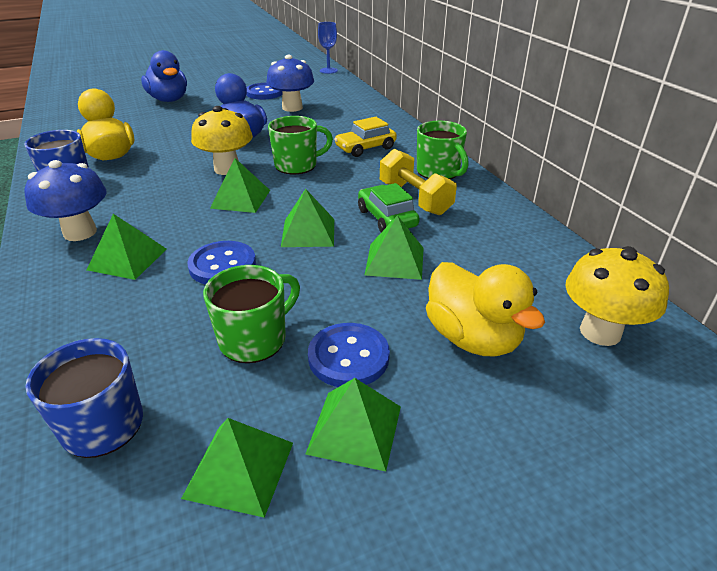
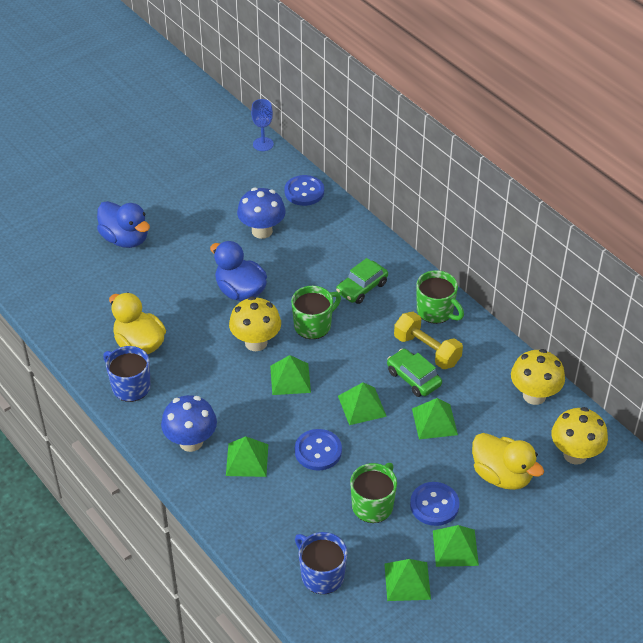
camera: 15 degrees left, 10 degrees up
blue button [246,83,283,100] -> blue button moved to [285,175,324,206]
yellow car [334,117,397,157] -> green car [336,258,388,304]
none -> yellow mushroom [511,349,565,405]

